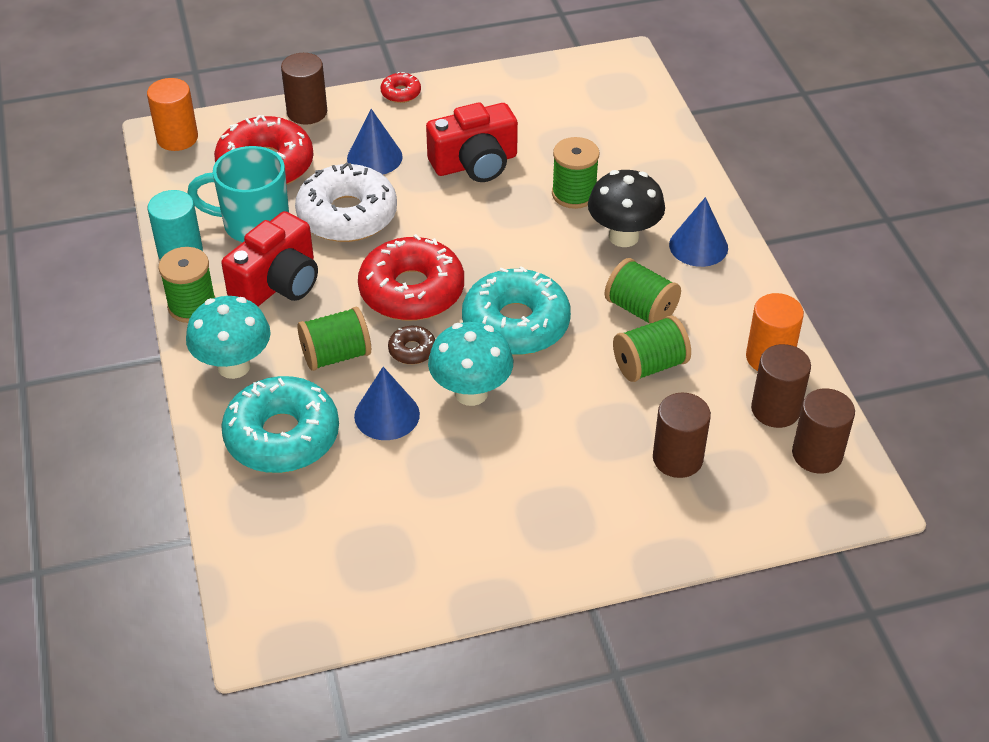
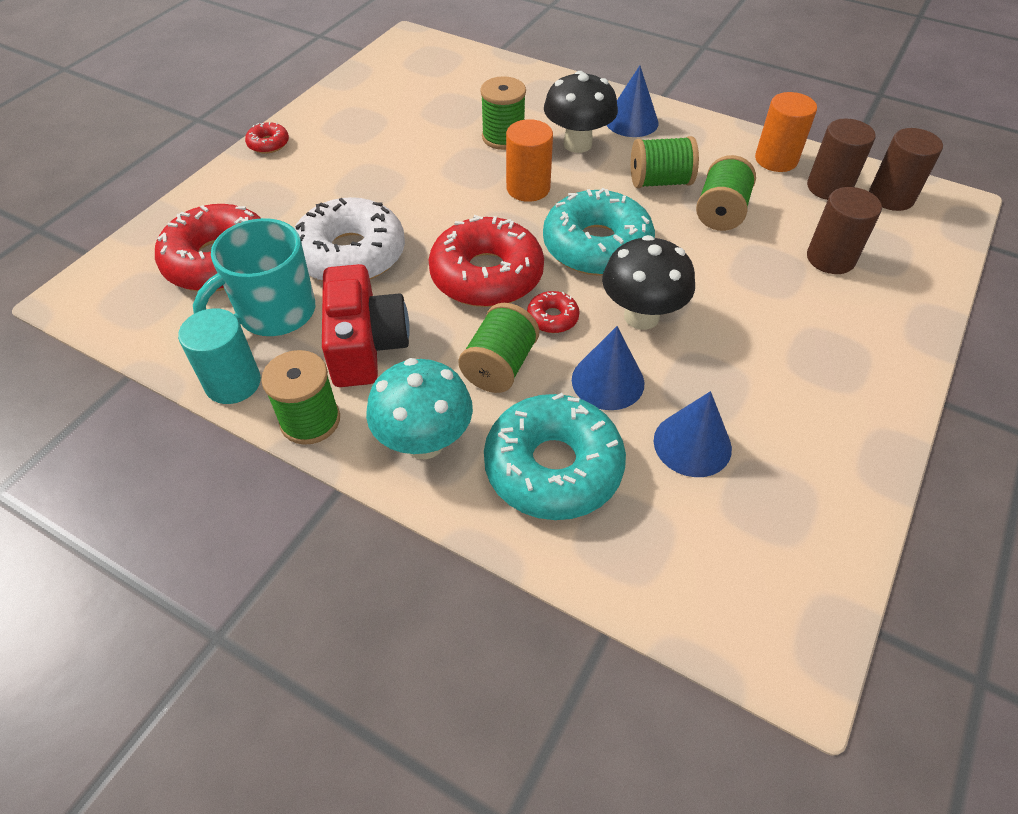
camera: 45 degrees left, 5 degrees up
orange cylinder [147,78,198,151] -> orange cylinder moved to [506,119,553,202]
brown cylinder [281,53,327,125] -> none
blue cone [347,109,403,175] -> blue cone moved to [654,391,732,477]
brown donut [388,326,436,364] -> red donut [527,291,580,333]
red camera [426,103,518,182] -> none
turquoise mushroom [428,322,513,406] -> black mushroom [602,235,695,330]

